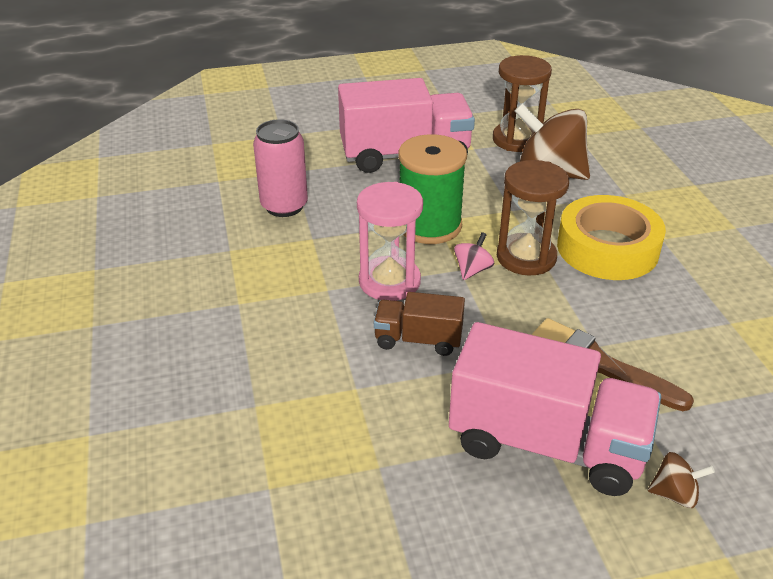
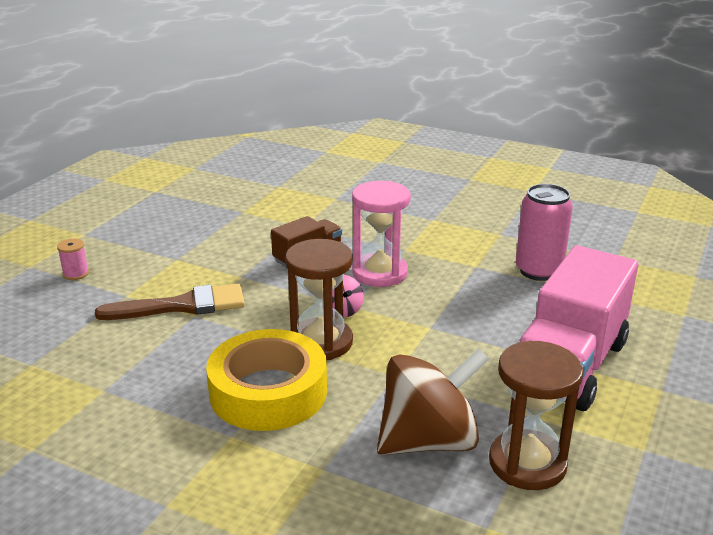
camera: 130 degrees right, 10 degrees down
green spool [399,134,467,244] -> none
pink truck [449,322,661,496] -> none
brown spinning top [648,452,715,508] -> pink spool [57,239,89,280]

